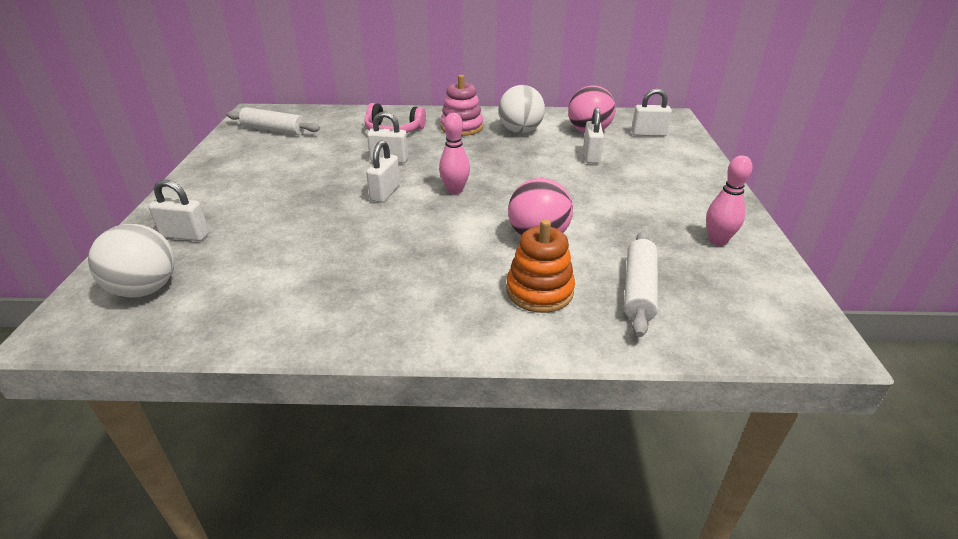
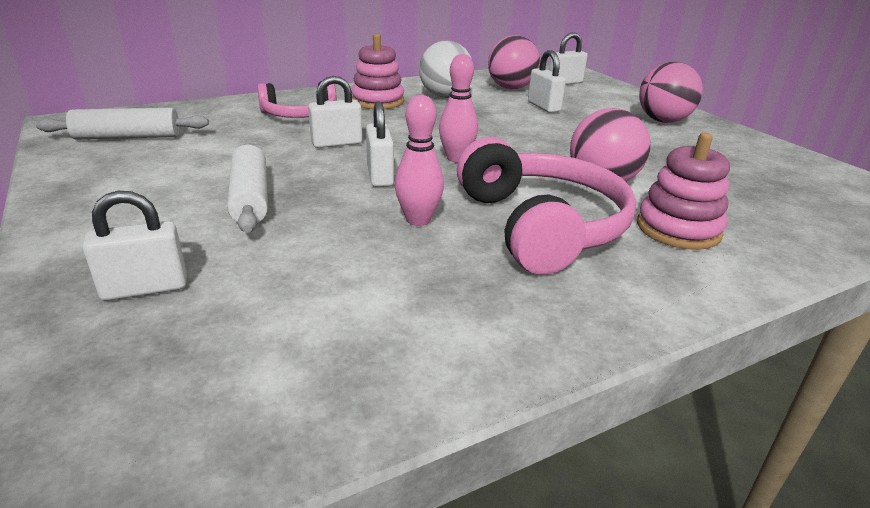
camera: 30 degrees left, 5 degrees down
white ball [88,224,175,298] -> none
orange stacking toy [506,219,575,313] -> pink stacking toy [637,133,730,250]
white rolling pin [624,231,658,337] -> white rolling pin moved to [227,143,268,233]
pink bowling pin [706,155,752,246] -> pink bowling pin moved to [395,95,444,226]
none -> pink headphones [457,137,636,275]
none -> pink ball [639,62,703,123]

